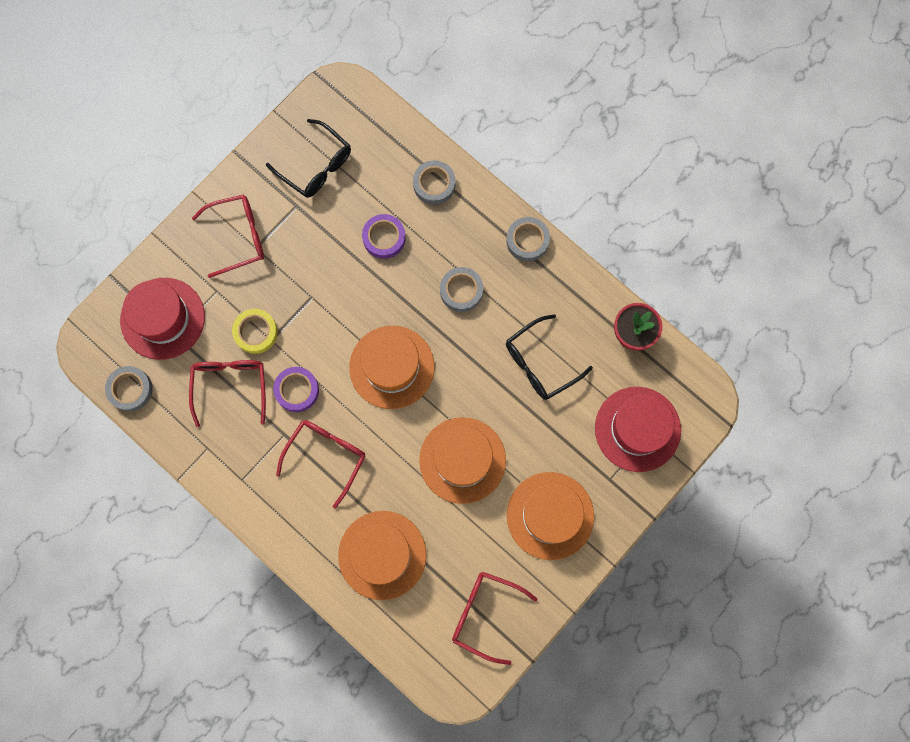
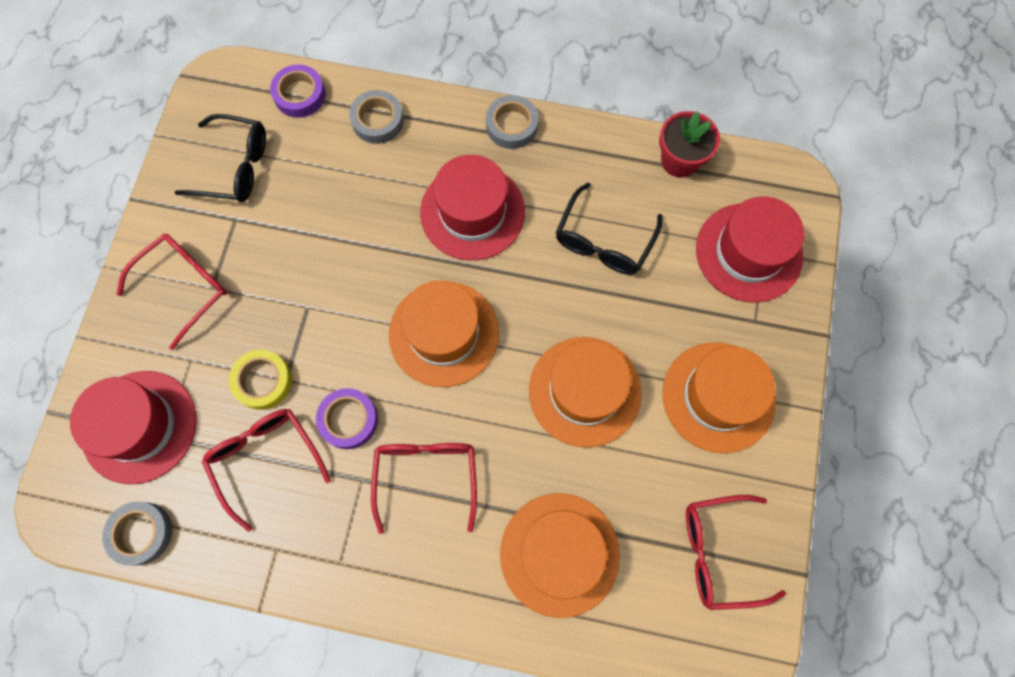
camera: 30 degrees left, 5 degrees down
purple tape [362,214,406,259] -> purple tape moved to [270,65,326,118]
grey tape [440,267,483,312] -> red hat [420,155,525,260]

